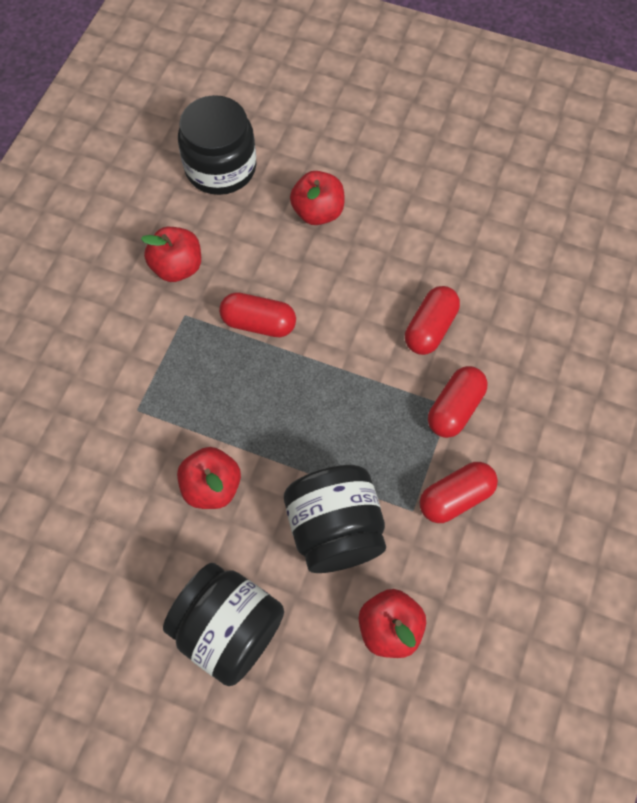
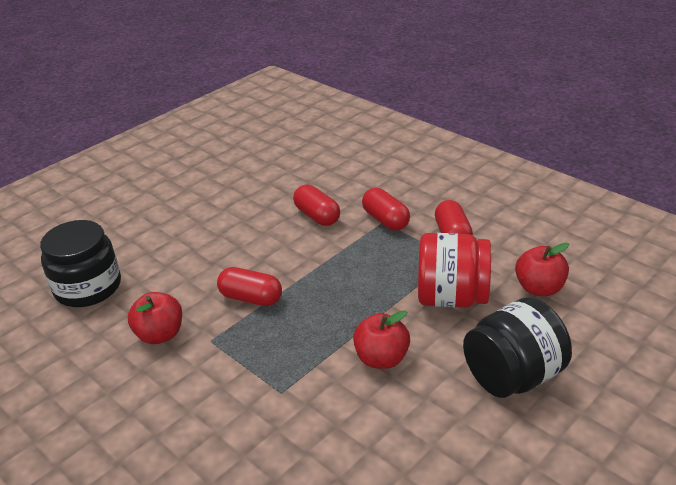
camera: 65 degrees left, 30 degrees down
red capsule [219,292,296,337] -> red capsule turned 75 degrees clockwise [217,267,282,306]
black jar [284,465,386,573] -> red jar [418,233,491,308]
red apple [290,171,345,225] -> none

